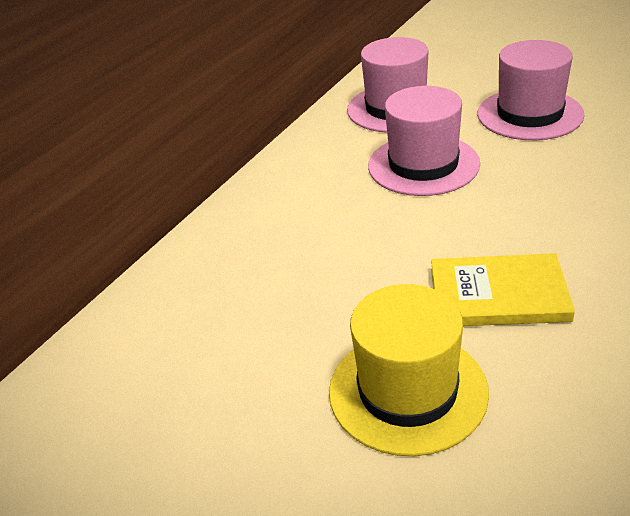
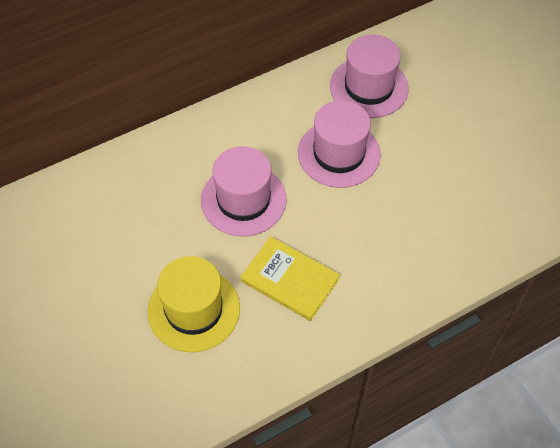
camera: 25 degrees right, 20 degrees up
pink hat [477,40,584,140] -> pink hat moved to [201,146,287,237]

